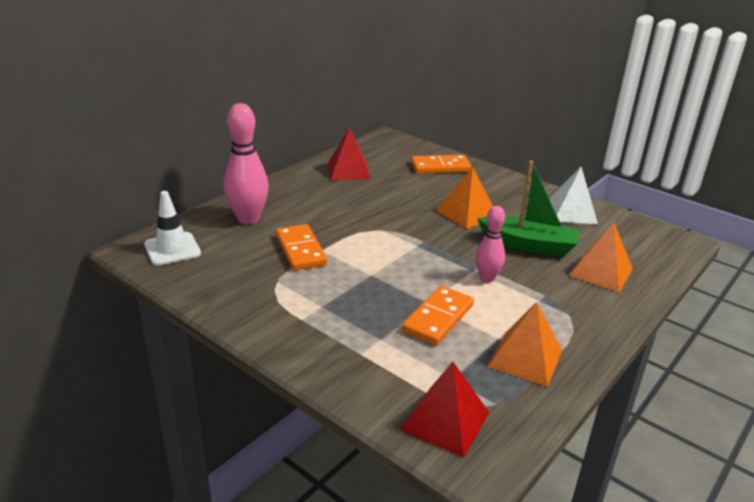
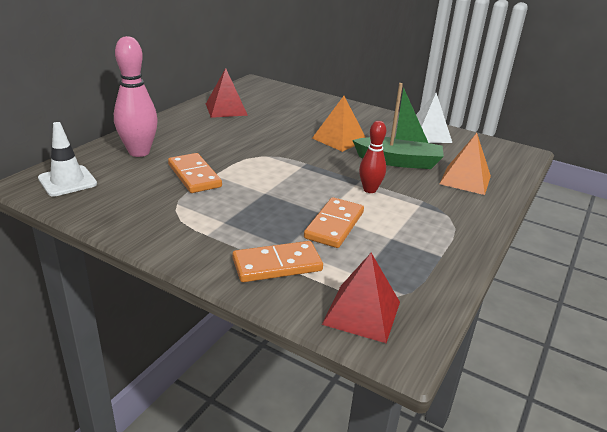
camera: 10 degrees left, 0 degrees up
orange domino [411,155,471,173] -> orange domino moved to [232,241,323,282]
pink bowling pin [475,206,505,282] -> red bowling pin [359,121,386,193]
orange pyramid [488,302,562,387] -> none

